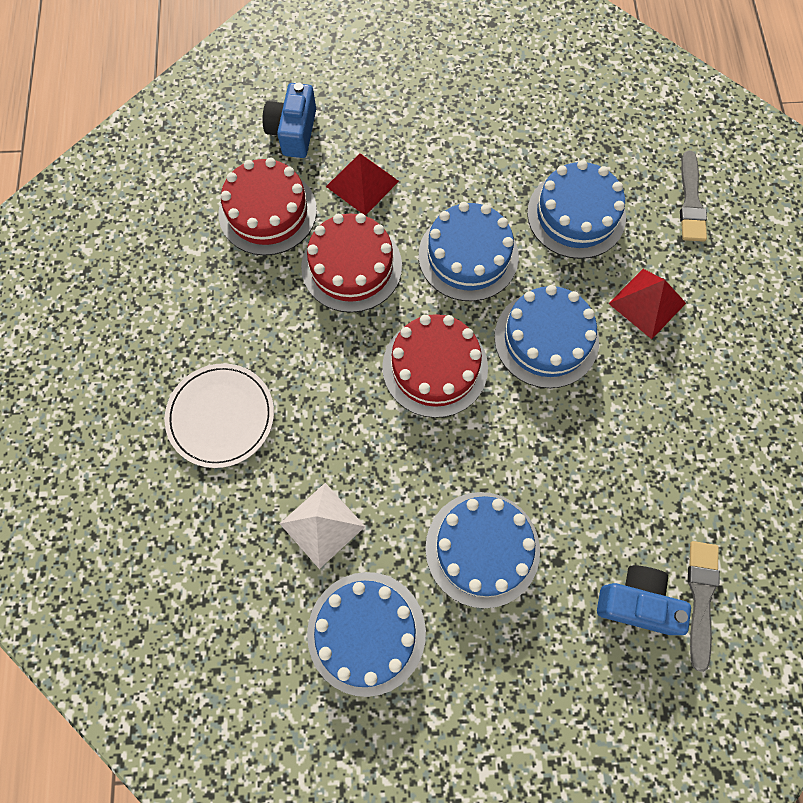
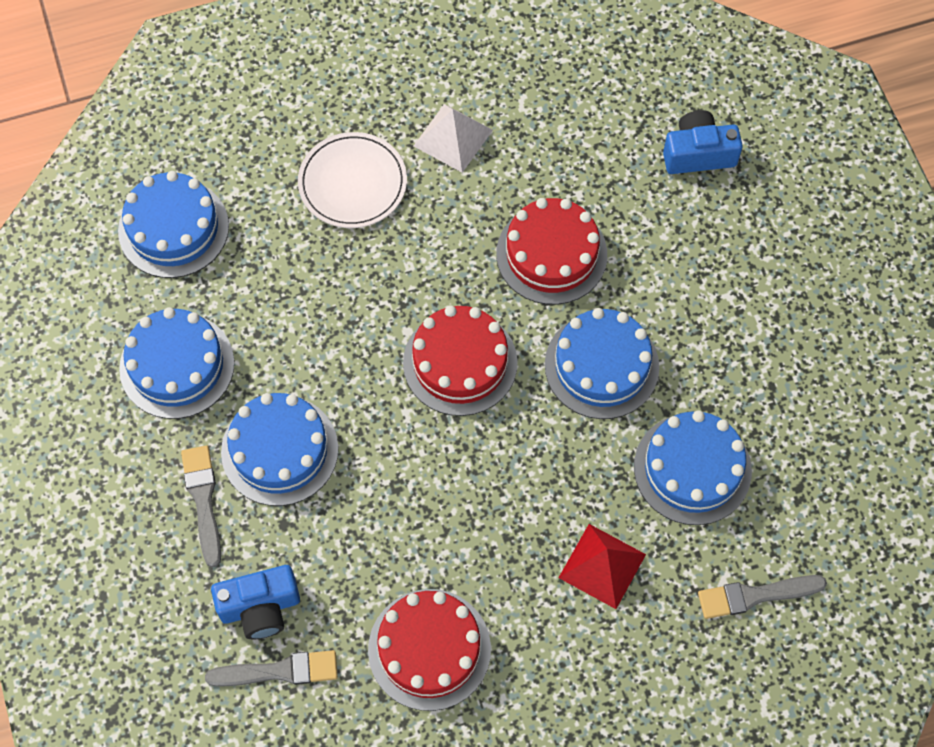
camera: 75 degrees right, 5 degrees down
red cake [218,158,317,255] -> red cake moved to [368,589,491,711]
white pyramid [279,483,365,569] -> white pyramid moved to [413,104,493,173]
red pyramid [326,153,399,216] -> none
blue cake [494,285,599,388] -> blue cake moved to [118,171,229,278]
blue camera [597,565,691,635] -> blue camera turned 75 degrees clockwise [211,565,300,639]
none -> grey brush [181,445,221,567]

